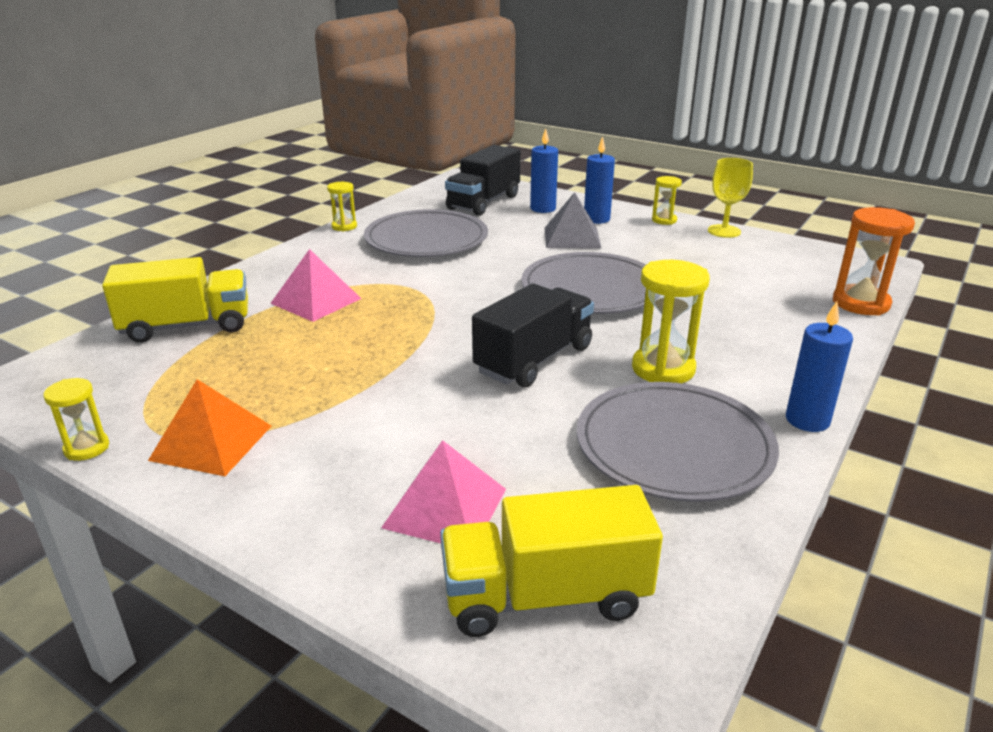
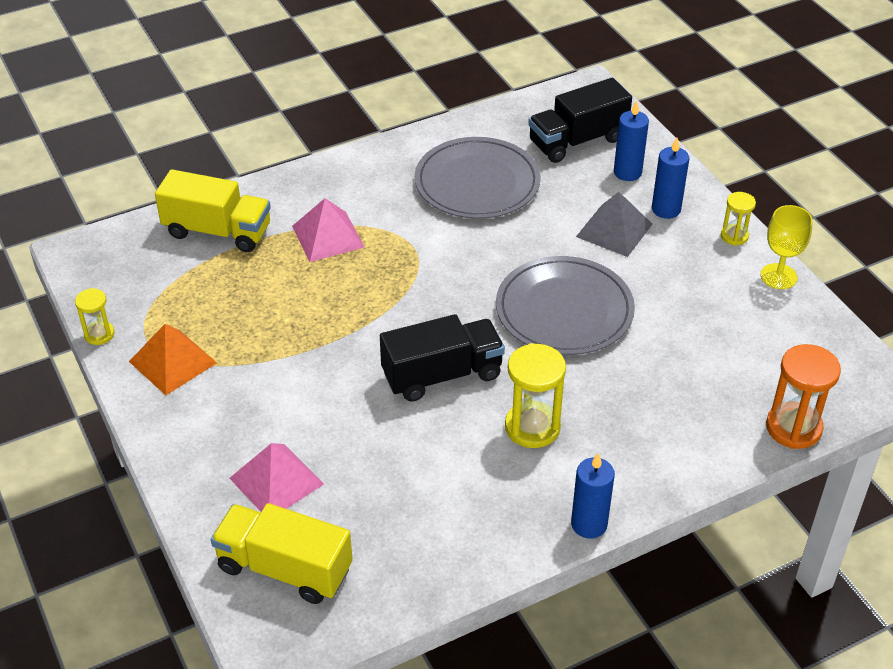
camera: 30 degrees right, 15 degrees up
yellow hourglass [327,182,357,232] -> none
grey plate [577,382,779,502] -> none

